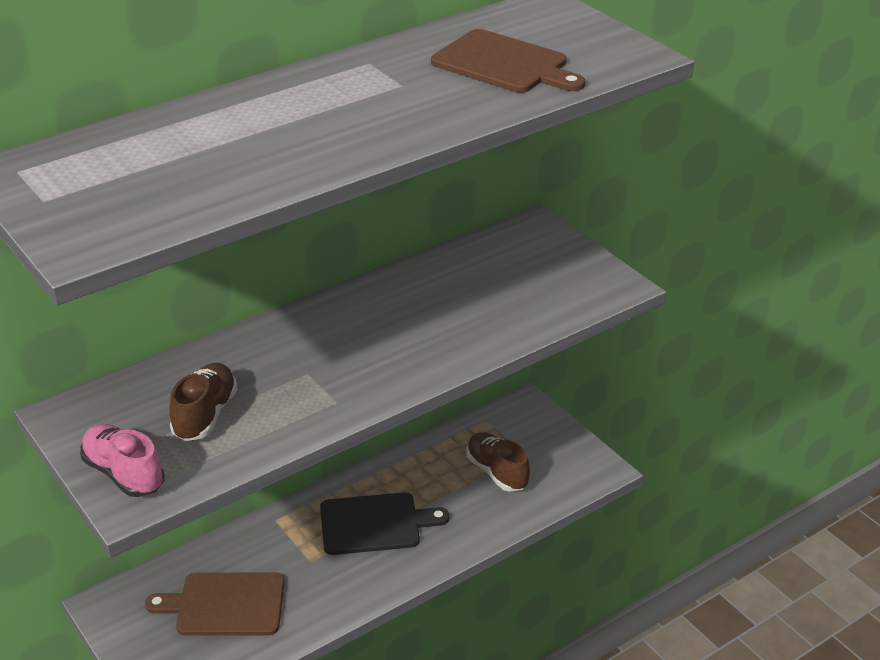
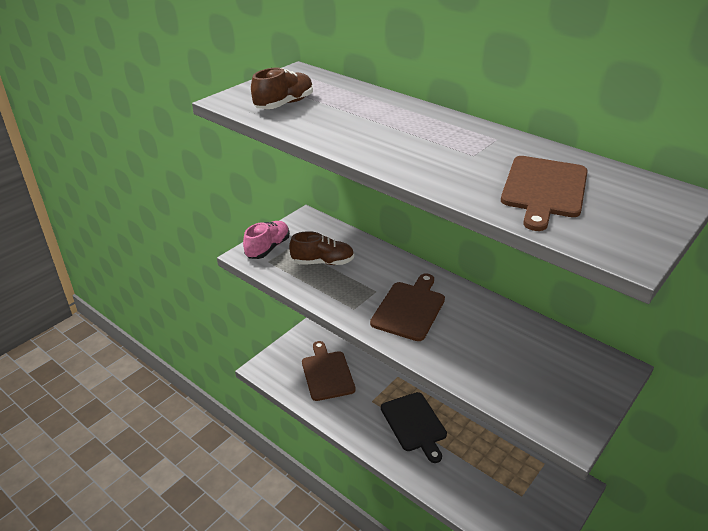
camera: 75 degrees right, 0 degrees up
brown shoe [467,432,530,492] -> brown shoe moved to [251,68,313,109]
none -> brown cutting board [370,273,445,341]

